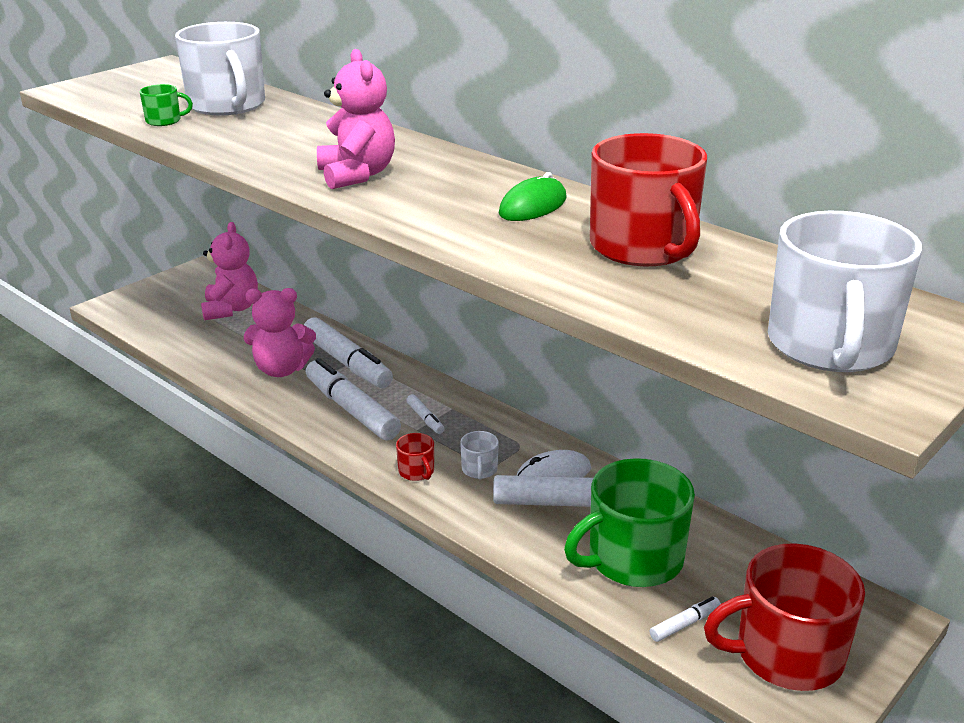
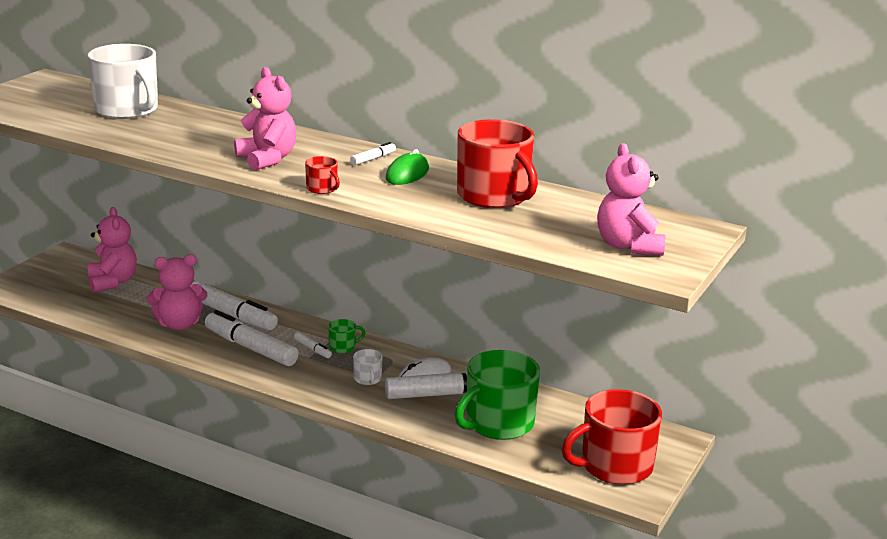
camera: 15 degrees left, 5 degrees down
green mug [140,84,193,126] -> green mug moved to [328,319,365,353]
red mug [396,433,434,481] -> red mug moved to [305,156,340,194]
white marker [650,596,721,642] -> white marker moved to [350,142,396,165]
white mug [768,211,922,372] -> pink teddy bear [597,143,665,255]

